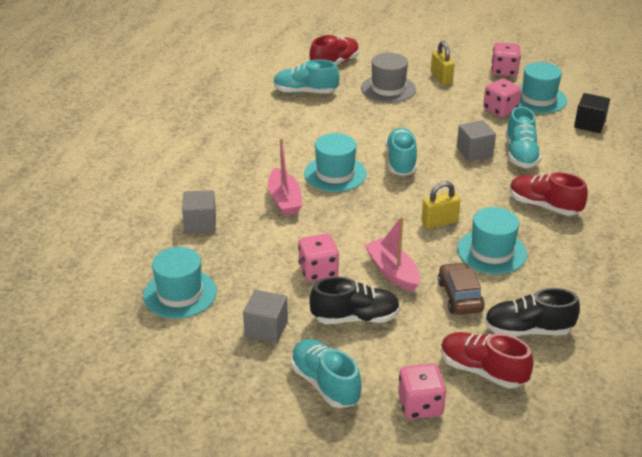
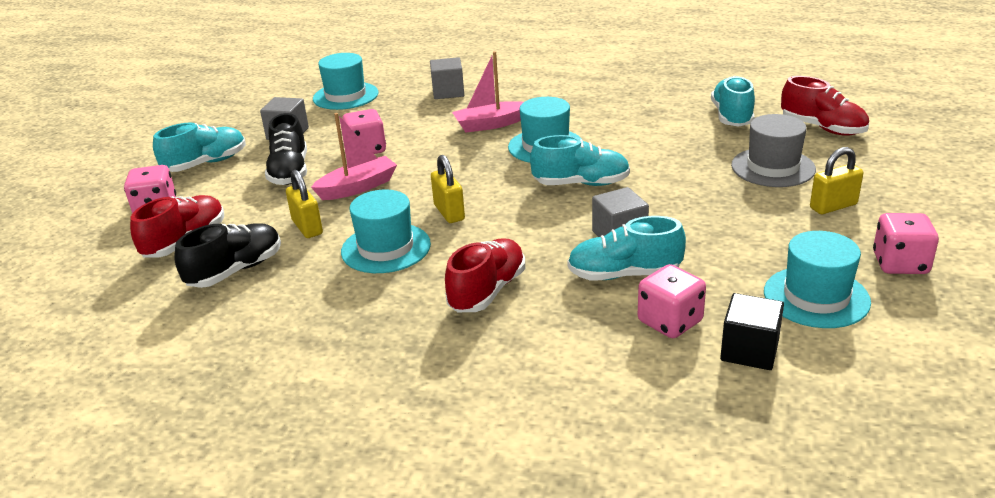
camera: 90 degrees right, 5 degrees down
brown car [438,262,485,315] -> yellow padlock [286,170,323,238]
pink dice [483,79,521,117] -> pink dice moved to [638,264,706,338]
black shoe [484,288,580,337] -> black shoe turned 45 degrees clockwise [174,223,281,288]

